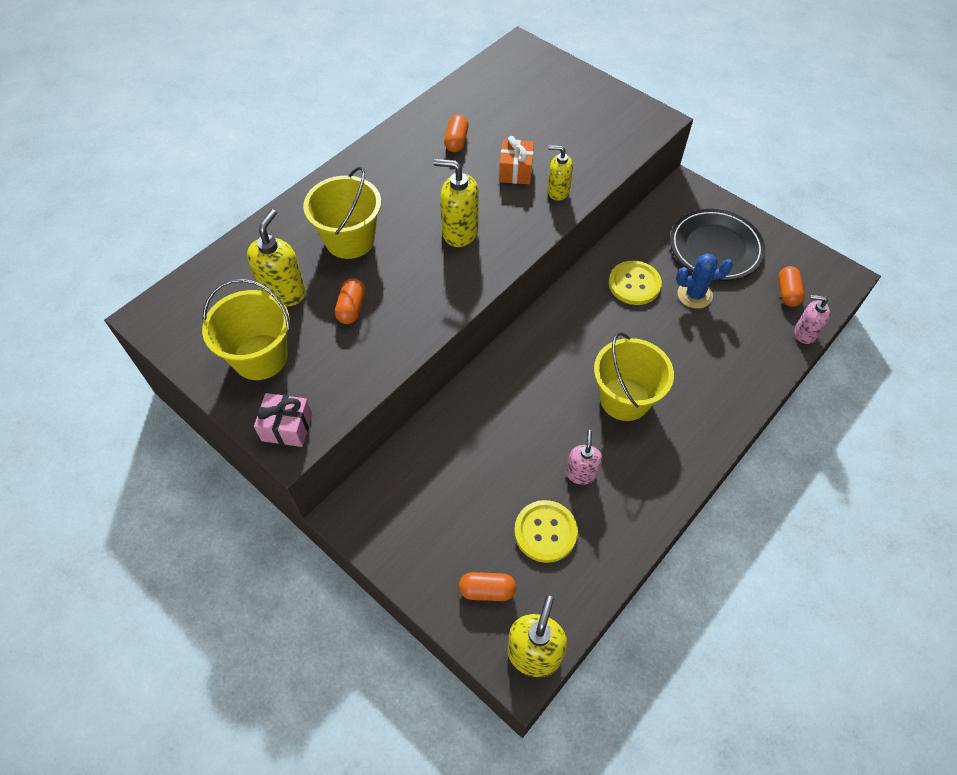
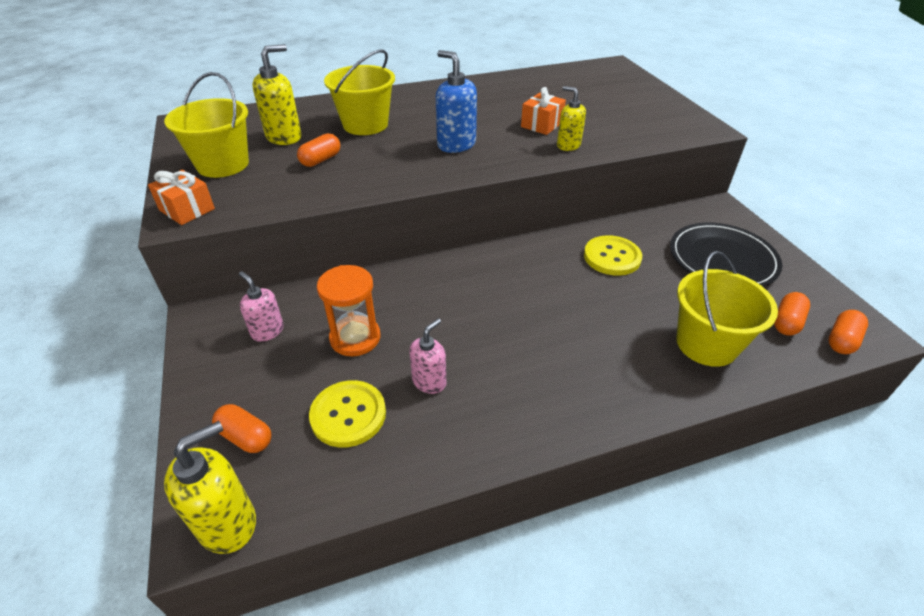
camera: 30 degrees right, 15 degrees down
pink gift [254,393,313,447] -> orange gift [148,170,215,225]
yellow soap dispenser [434,159,479,247] -> blue soap dispenser [436,50,477,153]
orange capsule [444,115,468,152] -> orange capsule moved to [829,310,868,354]
yellow bucket [594,332,674,421] -> yellow bucket moved to [676,251,778,367]
blue cactus [676,253,733,309] -> none
pink soap dispenser [794,295,830,344] -> pink soap dispenser moved to [239,271,284,342]
none -> orange hourglass [317,265,381,356]

